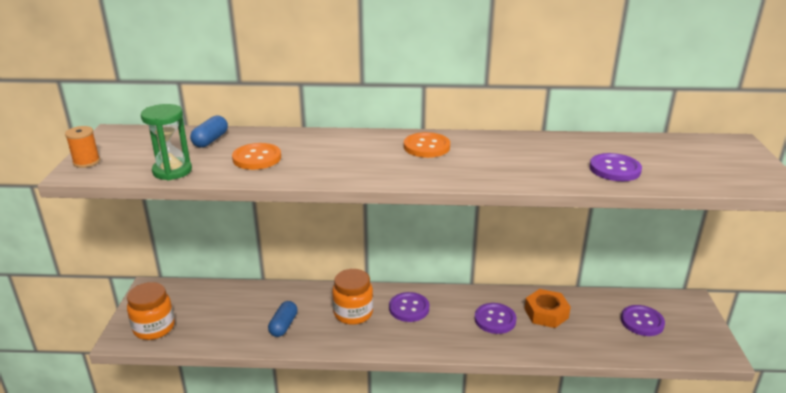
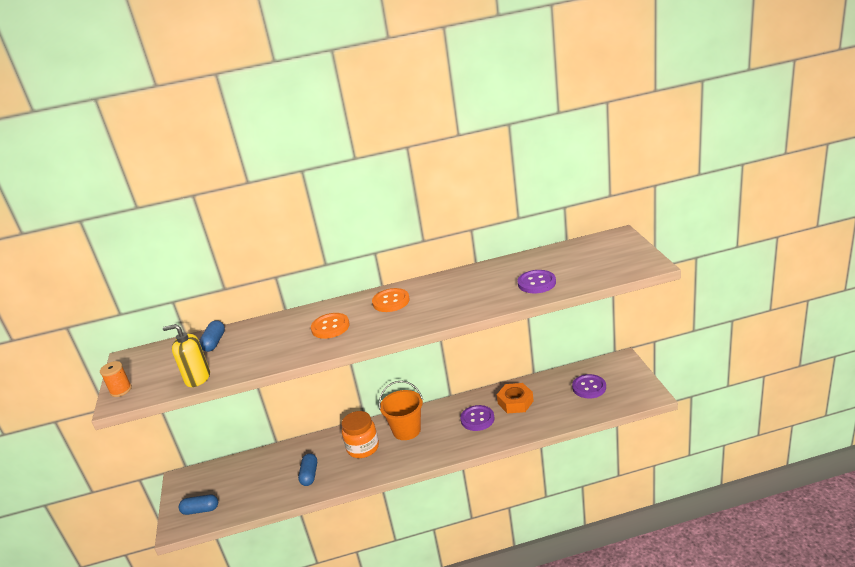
camera: 10 degrees left, 0 degrees up
orange jar [127,282,175,340] -> blue capsule [179,495,218,515]
green hourglass [141,104,192,180] -> yellow soap dispenser [163,324,210,387]
orange button [232,143,281,170] -> orange button moved to [311,313,350,339]
purple button [389,292,429,322] -> orange bucket [379,381,423,440]

